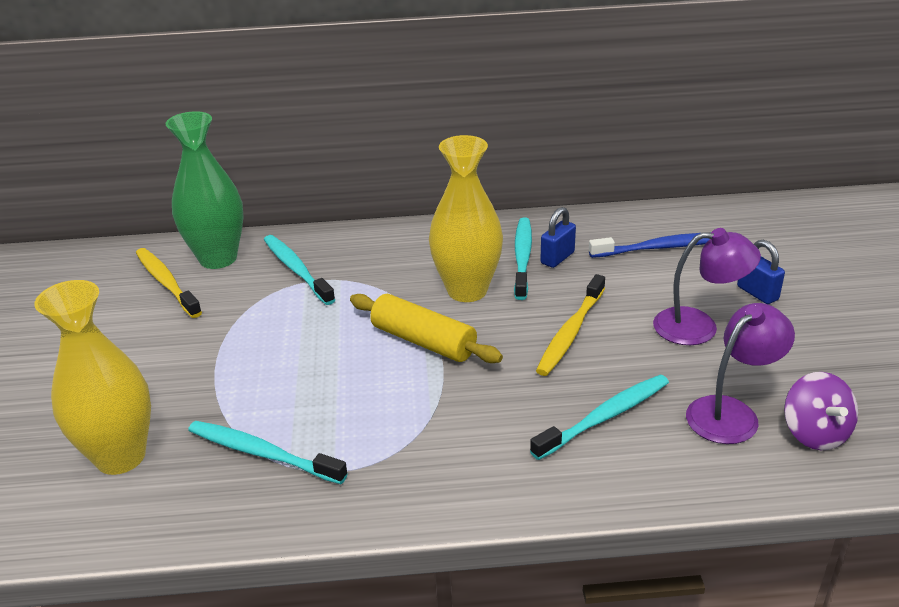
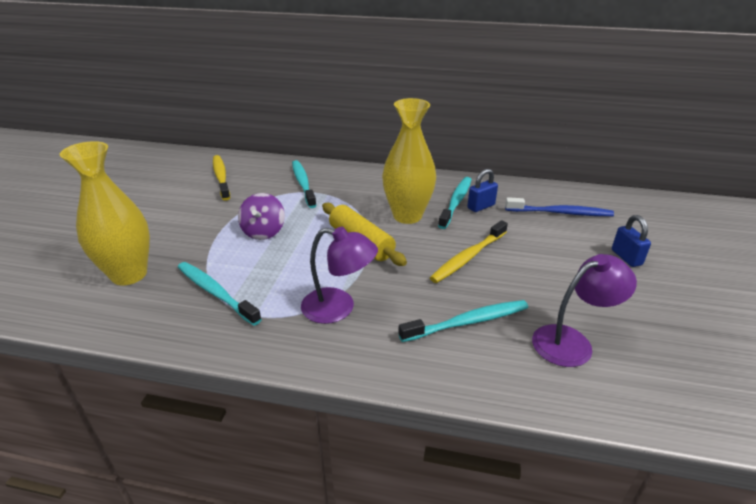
camera: 15 degrees right, 0 degrees up
green vase [166,111,243,269] -> none
purple lamp [653,228,761,345] -> purple lamp moved to [301,227,378,324]
purple spinning top [784,372,858,450] -> purple spinning top moved to [238,193,285,240]

